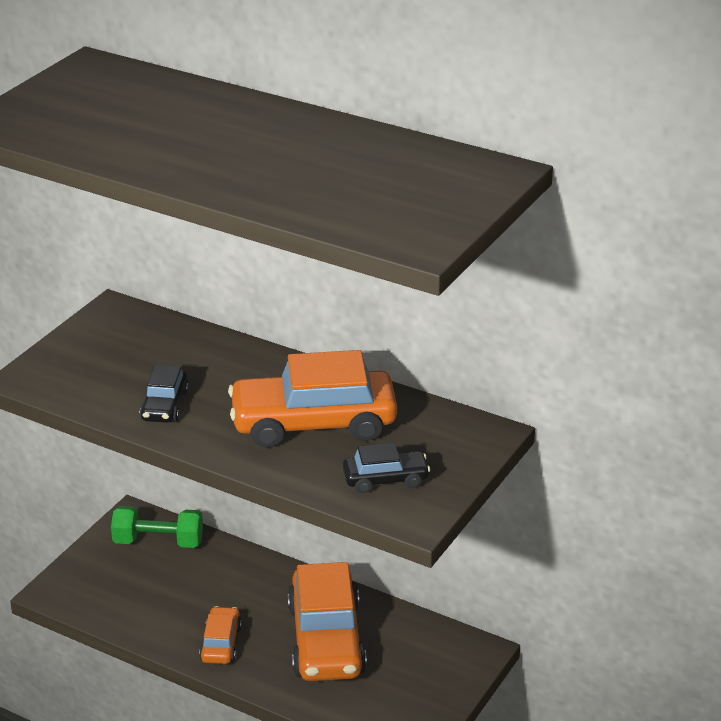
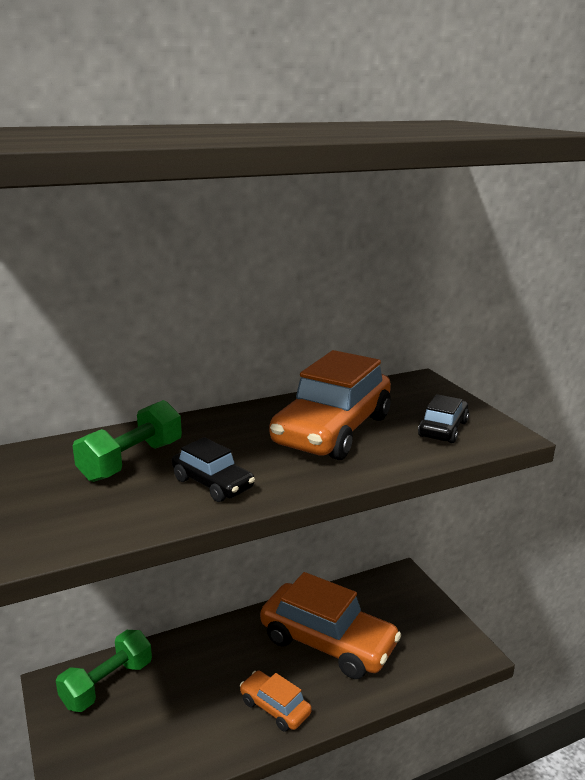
camera: 55 degrees left, 10 degrees down
none -> green dumbbell [73,400,182,482]

